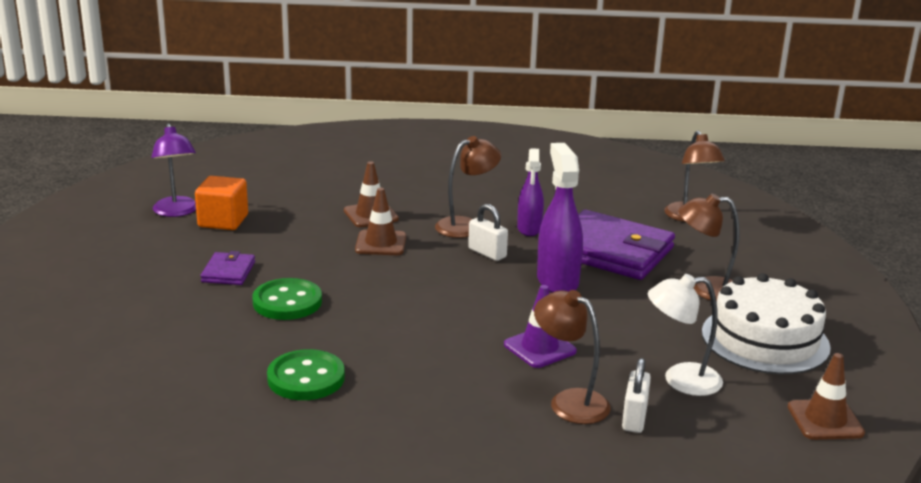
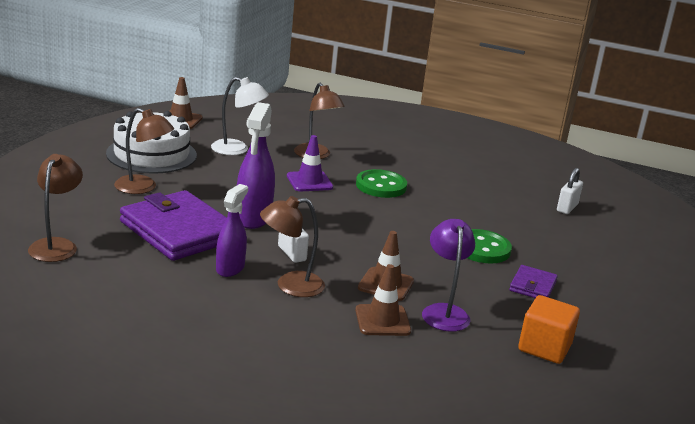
camera: 165 degrees left, 0 degrees up
purple lamp [151,123,196,217] -> purple lamp moved to [422,219,475,332]
green button [267,349,345,400] -> green button moved to [356,169,407,198]
white padlock [622,358,651,433] -> white padlock moved to [557,168,583,214]

